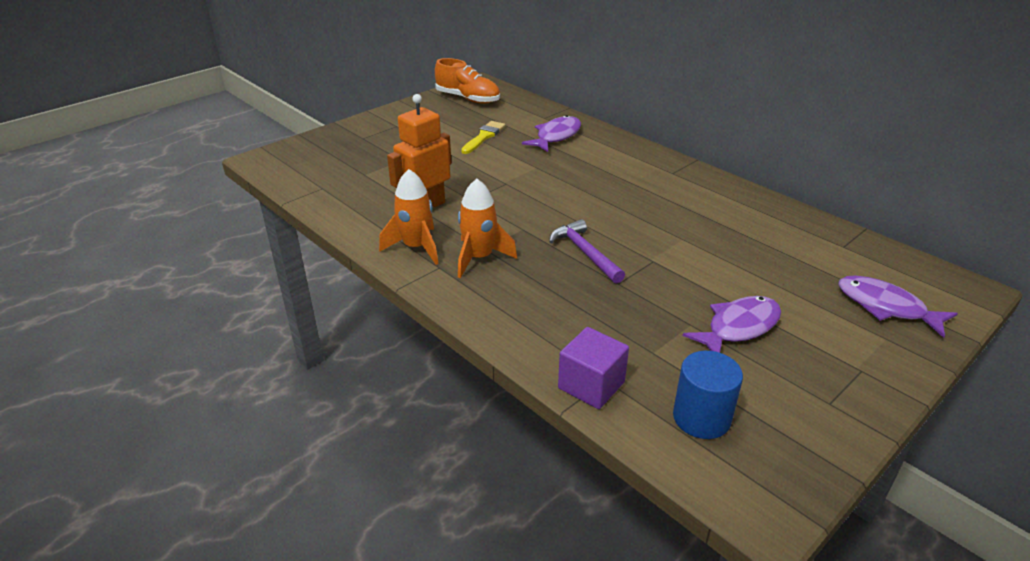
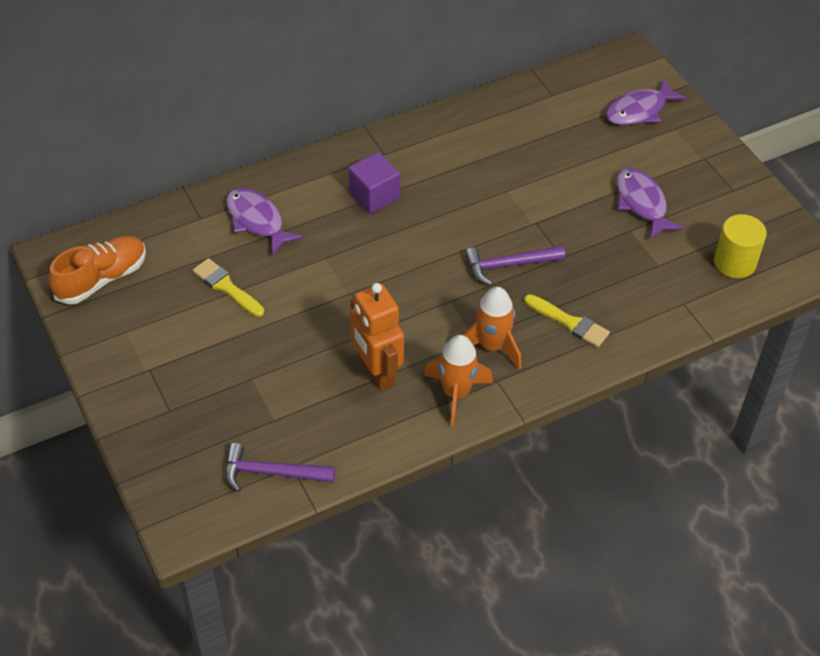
camera: 75 degrees left, 15 degrees up
purple cube [558,327,629,409] -> purple cube moved to [349,152,400,214]
blue cylinder [673,351,743,439] -> yellow cylinder [714,214,767,278]
none -> purple hammer [225,443,335,492]
none -> yellow brush [524,294,610,347]

